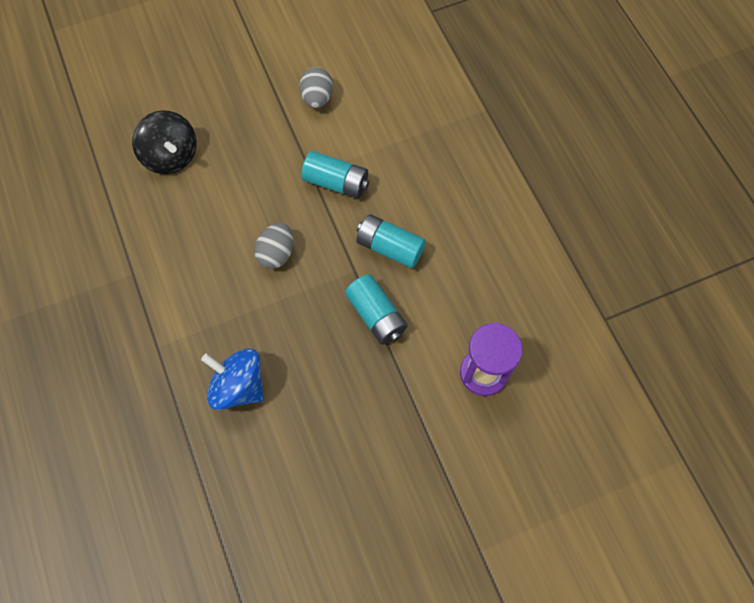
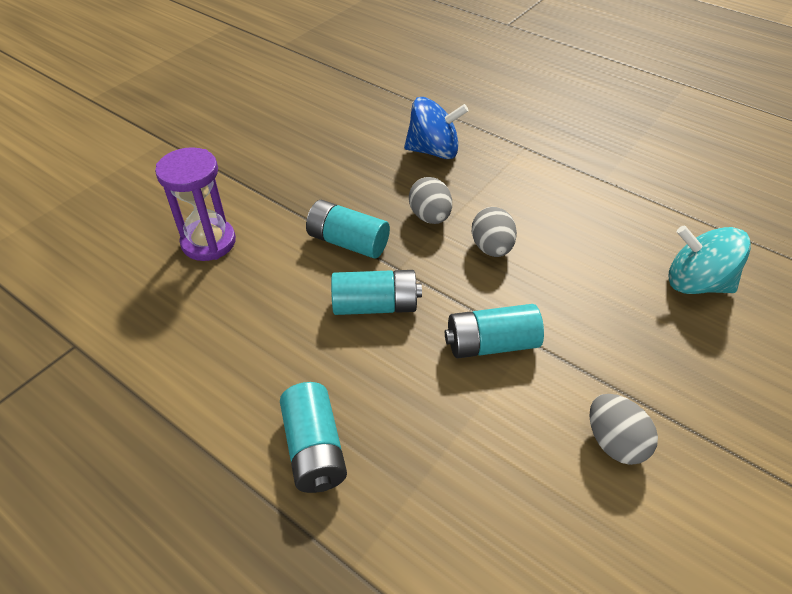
camera: 150 degrees right, 20 degrees down
black spinning top [132,110,197,174] -> turquoise spinning top [668,226,751,294]
none -> turquoise battery [280,382,347,493]
none -> grey egg [409,177,452,224]

